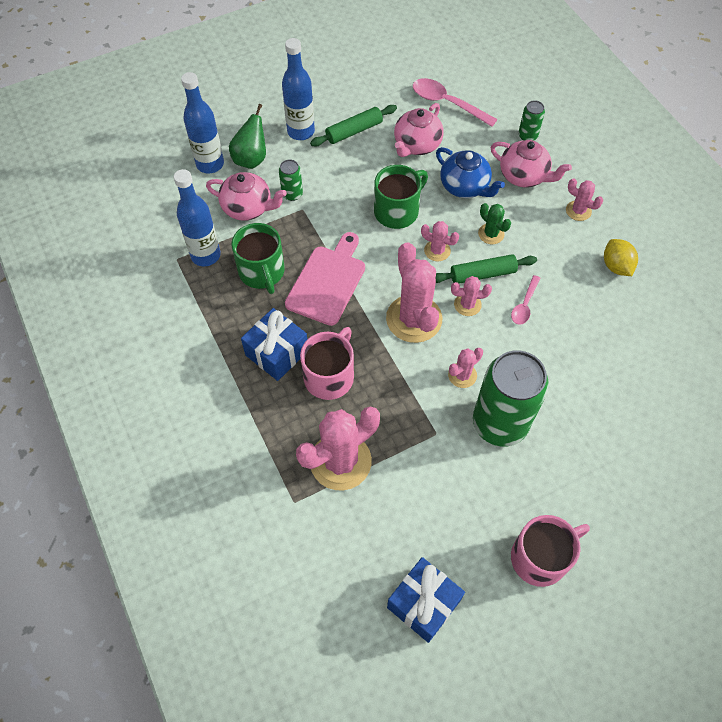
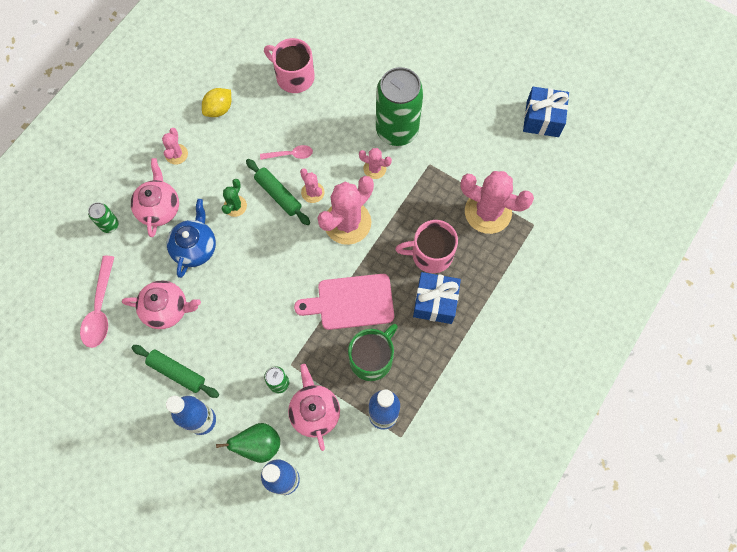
camera: 120 degrees left, 10 degrees up
green mug [374,165,428,229] -> none
pink cactus [421,221,459,262] -> none
pink mug [511,515,590,587] -> pink mug moved to [264,38,315,93]

